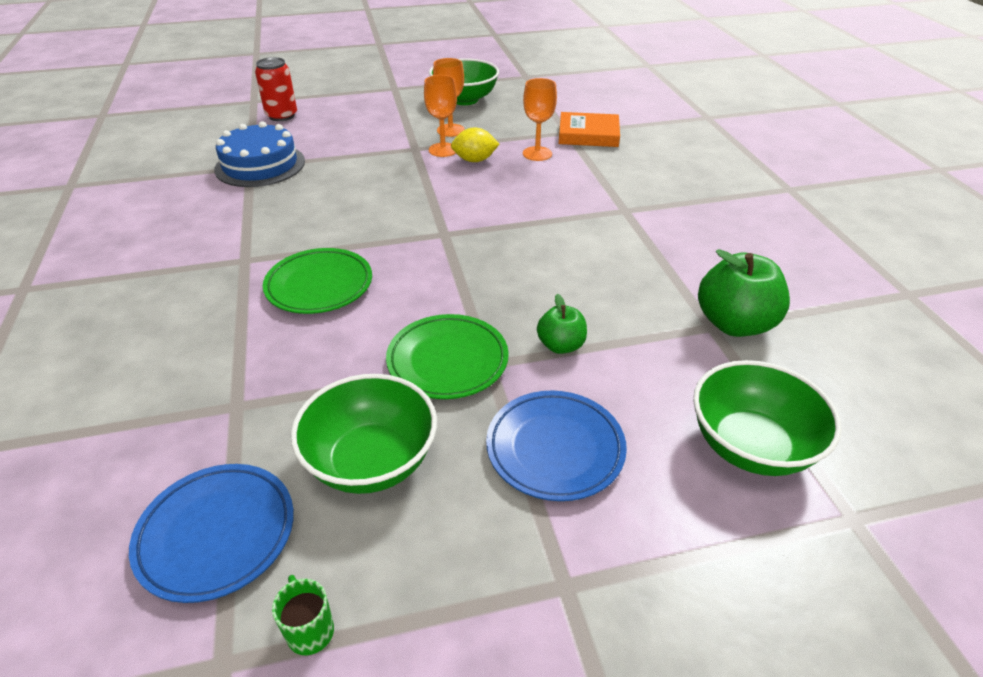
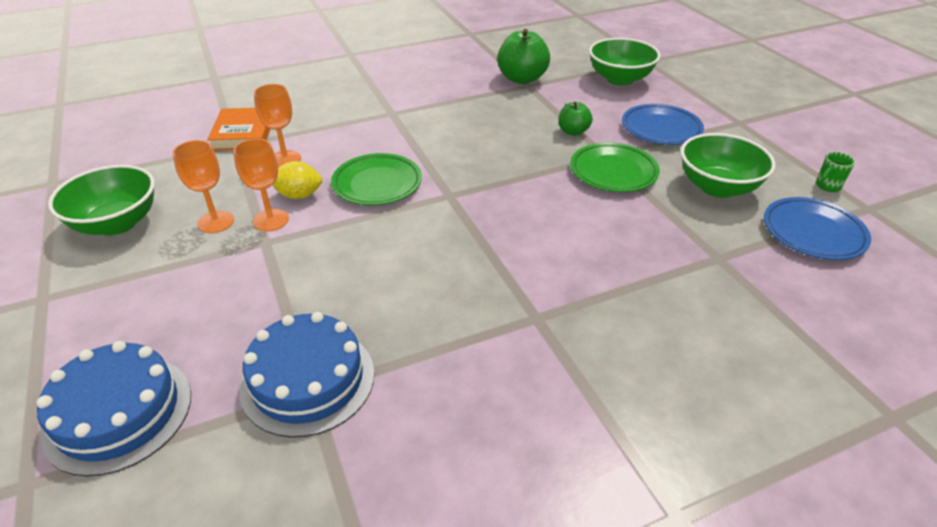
camera: 100 degrees left, 0 degrees up
red can [255,57,297,121] -> blue cake [37,341,191,477]
green plate [263,248,372,314] -> green plate moved to [331,153,422,205]
yellow lemon [451,127,499,162] -> yellow lemon turned 75 degrees counterclockwise [272,161,322,199]

